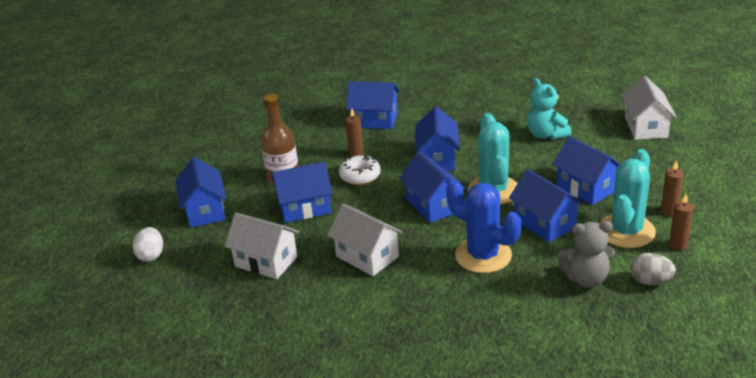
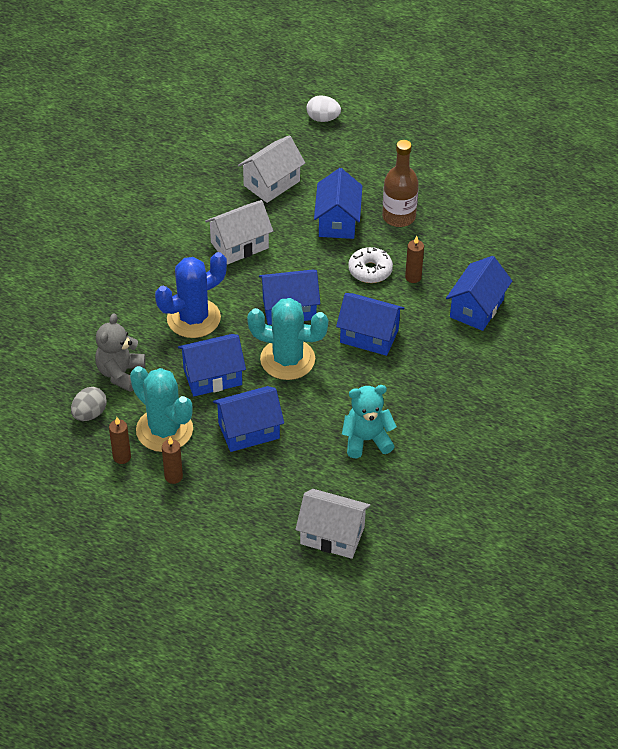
camera: 105 degrees right, 15 degrees up
blue house [175,157,227,228] -> none

